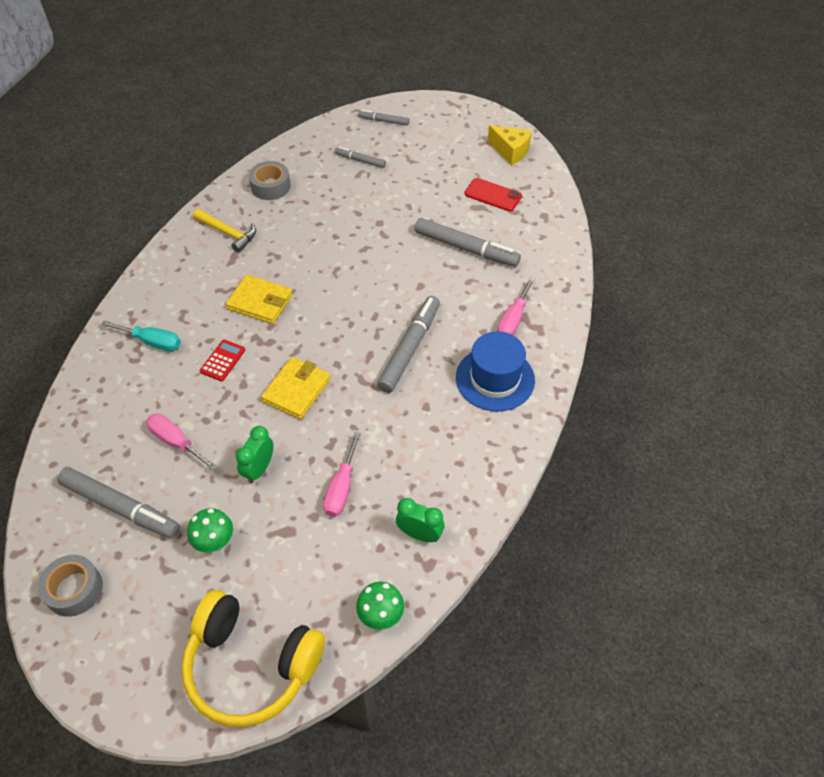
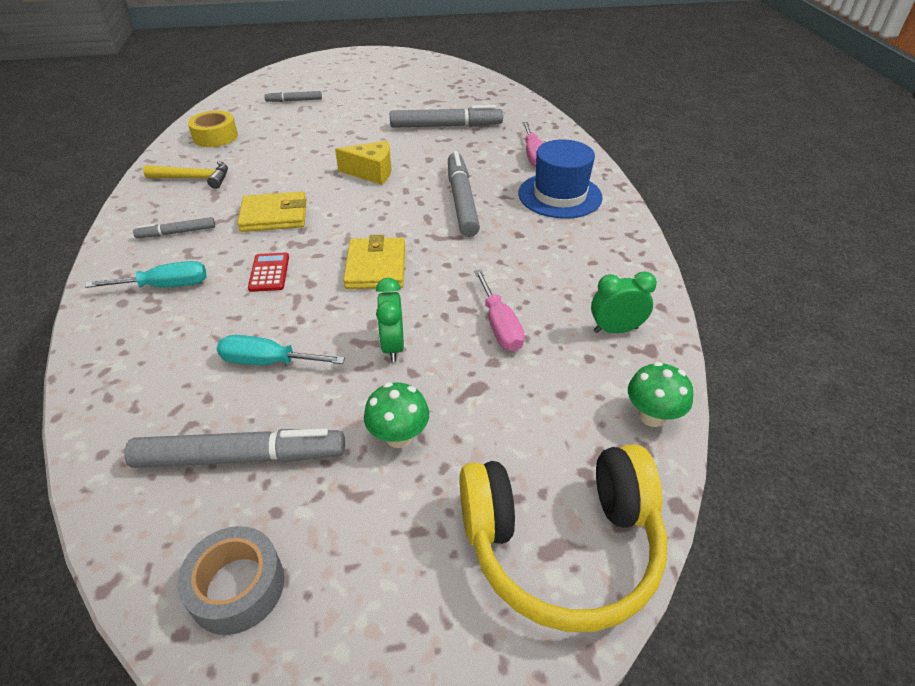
camera: 30 degrees left, 10 degrees down
pink screwdriver [146,413,217,471] -> turquoise screwdriver [217,335,345,365]
grey tape [249,161,291,200] -> yellow tape [188,110,238,147]
grey marker [358,110,409,125] -> grey marker moved to [133,217,215,238]
red phone [464,178,522,211] -> none
yellow cheese [488,125,532,165] -> yellow cheese moved to [335,141,391,185]

